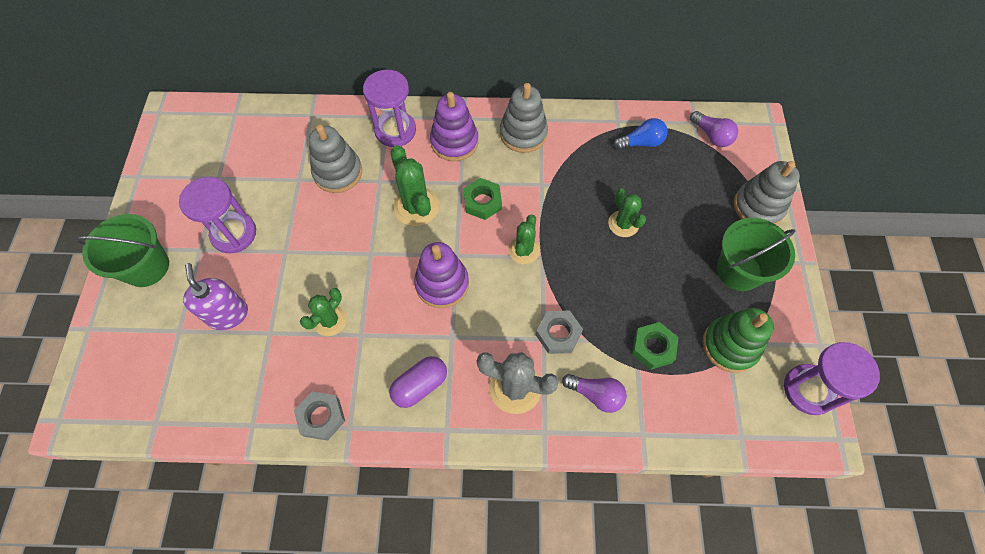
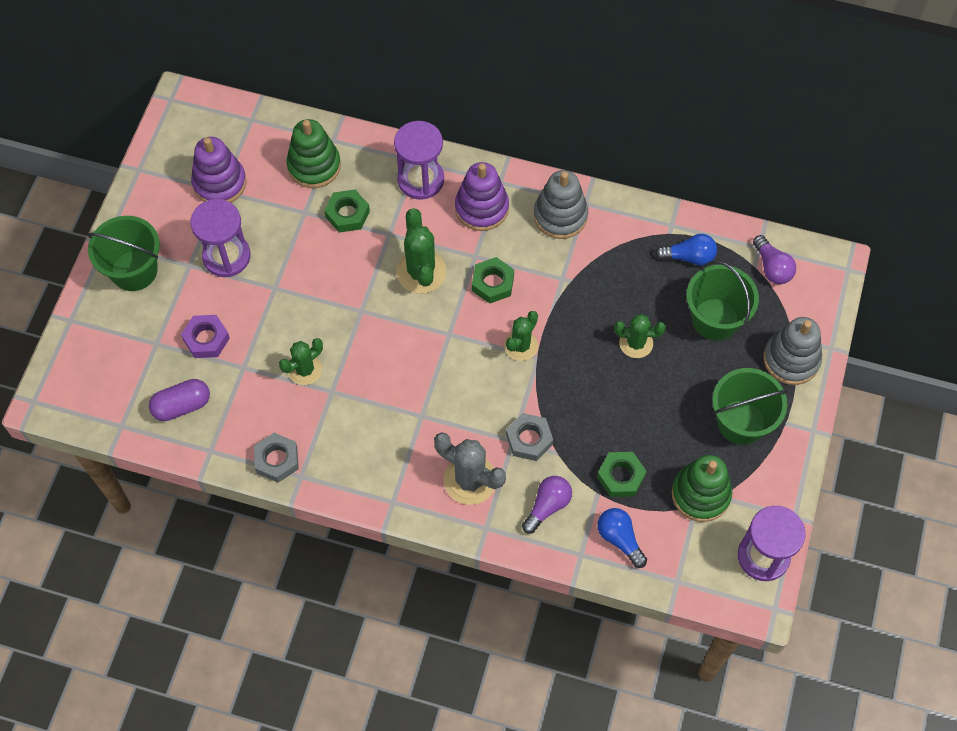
camera: 15 degrees right, 0 degrees up
purple soap dispenser [183,263,248,330] -> purple nut [181,315,230,358]
grey stacking toy [309,124,362,193] -> green nut [324,190,370,233]
purple capsule [389,356,447,408] -> purple capsule moved to [149,379,210,421]
purple stacking toy [414,242,469,308] -> purple stacking toy moved to [191,137,247,203]
purple light bulb [562,374,627,413] -> purple light bulb turned 90 degrees counterclockwise [522,476,572,534]
green cactus [608,188,646,237] -> green cactus turned 75 degrees counterclockwise [614,314,666,358]
none -> green stacking toy [286,119,341,188]
none -> blue light bulb [597,508,647,568]
none -> green bucket [686,261,759,341]

